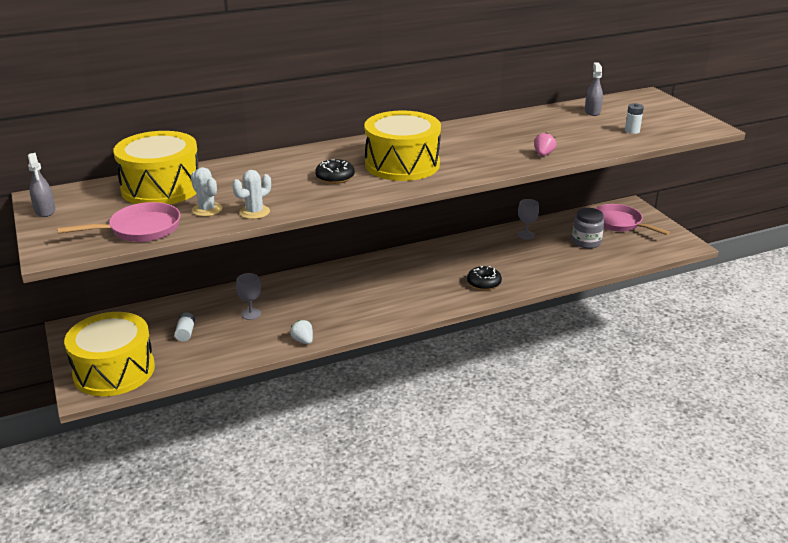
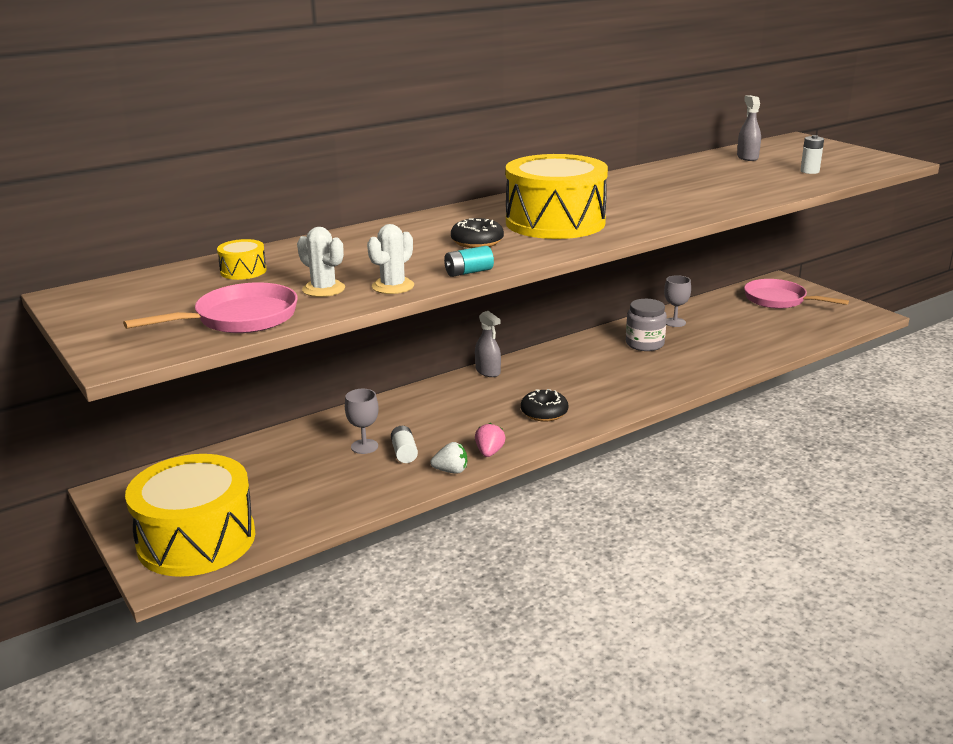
camera: 10 degrees left, 5 degrees down
grey spray bottle [28,153,55,217] -> grey spray bottle moved to [475,311,501,377]
yellow drum [113,131,198,205] -> yellow drum [217,239,267,280], size x0.41
white battery [174,312,195,342] -> white battery moved to [391,426,418,463]
white strawberry [290,320,313,344] -> white strawberry turned 135 degrees clockwise [430,442,467,474]
black donut [467,266,502,290] -> black donut moved to [521,389,568,421]
pink strawberry [534,132,556,156] -> pink strawberry moved to [475,423,506,457]
grey jar [572,208,604,249] -> grey jar moved to [626,299,667,351]
none -> turquoise battery [444,246,494,277]

